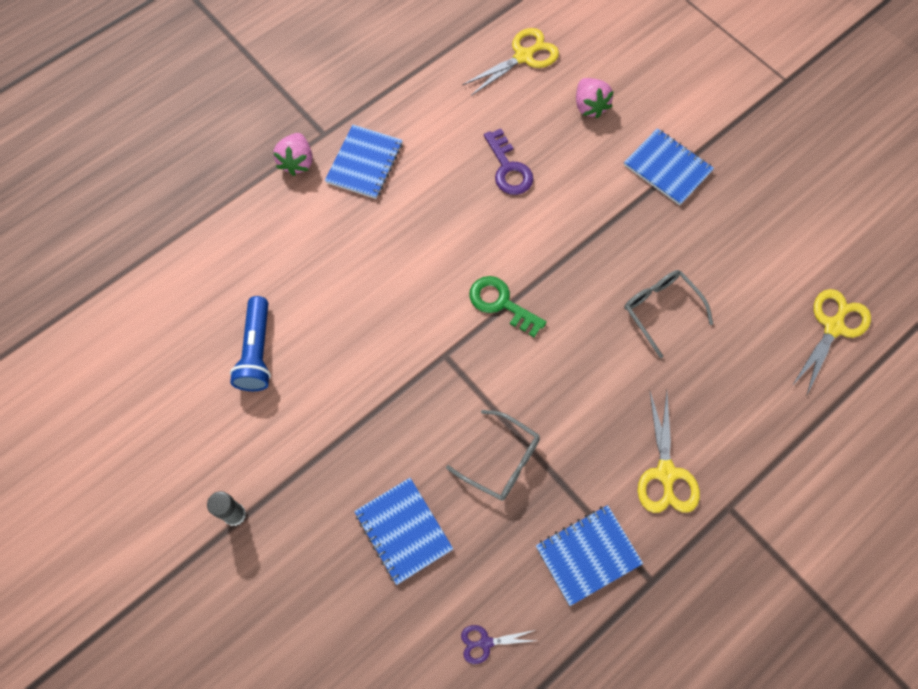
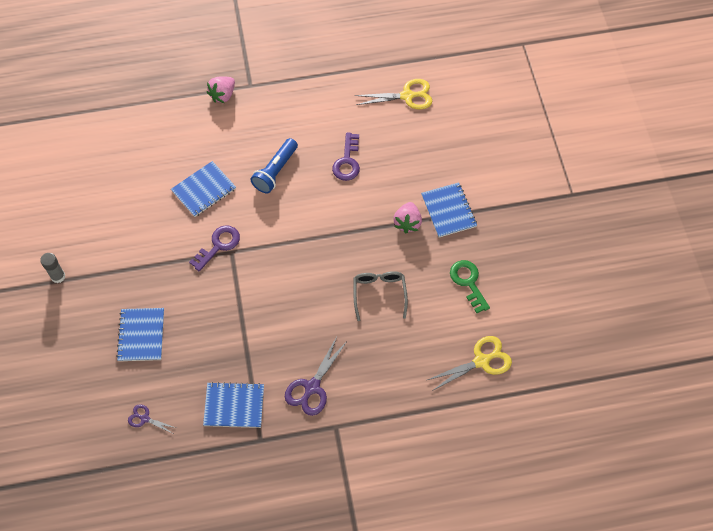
camera: 30 degrees right, 5 degrees down
blue flashlight [230,296,271,391] -> blue flashlight moved to [251,138,298,193]
blue notebook [325,124,403,199] -> blue notebook moved to [171,161,236,217]
grey glasses [446,410,540,501] -> none
green key [469,276,546,337] -> green key moved to [450,260,490,313]
pink strawberry [576,78,614,118] -> pink strawberry moved to [393,202,422,233]
yellow scissors [638,392,700,513] -> purple scissors [285,337,348,416]
none -> purple key [189,225,240,271]

